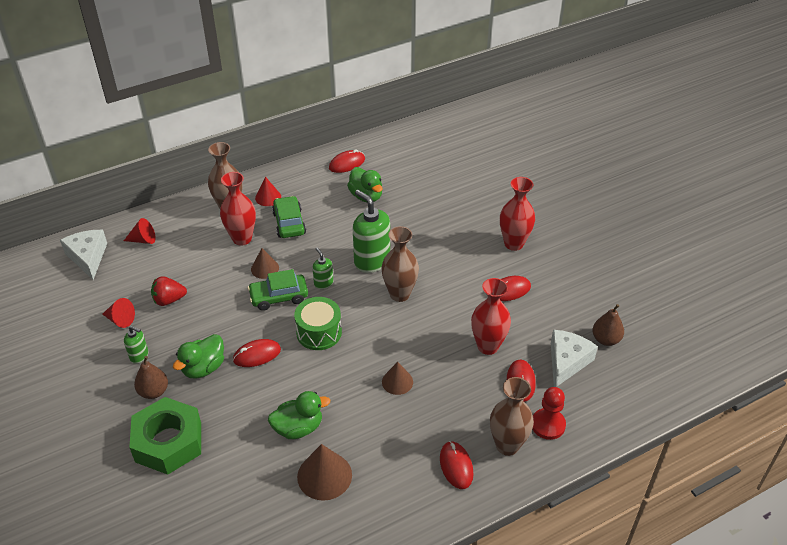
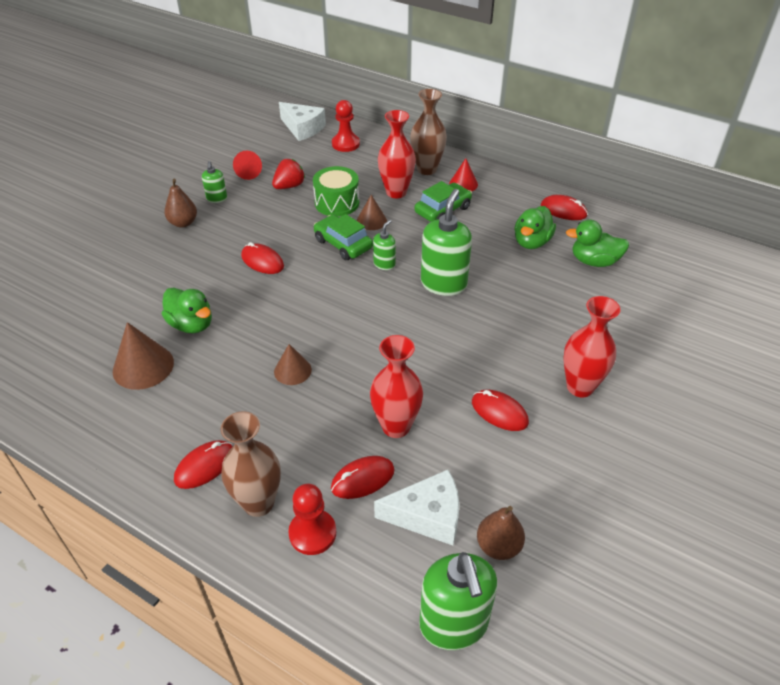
camera: 60 degrees right, 0 degrees up
white cheese [60,230,107,280] -> white cheese turned 90 degrees clockwise [279,102,326,141]
red cone [124,218,156,244] -> red pawn [332,100,360,152]
green nut [129,397,201,475] -> none
red strawberry [151,276,187,306] -> red strawberry turned 90 degrees clockwise [272,159,305,189]
green duck [173,334,224,378] -> green duck moved to [566,220,629,267]
green drum [294,297,342,350] -> green drum moved to [313,166,359,217]
brown vase [381,226,419,302] -> none
none -> green soap dispenser [419,552,497,650]

